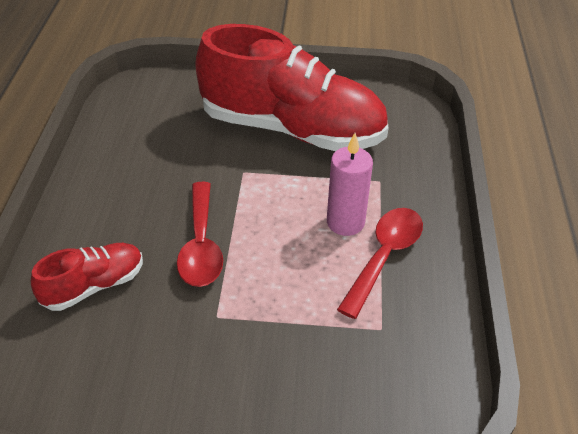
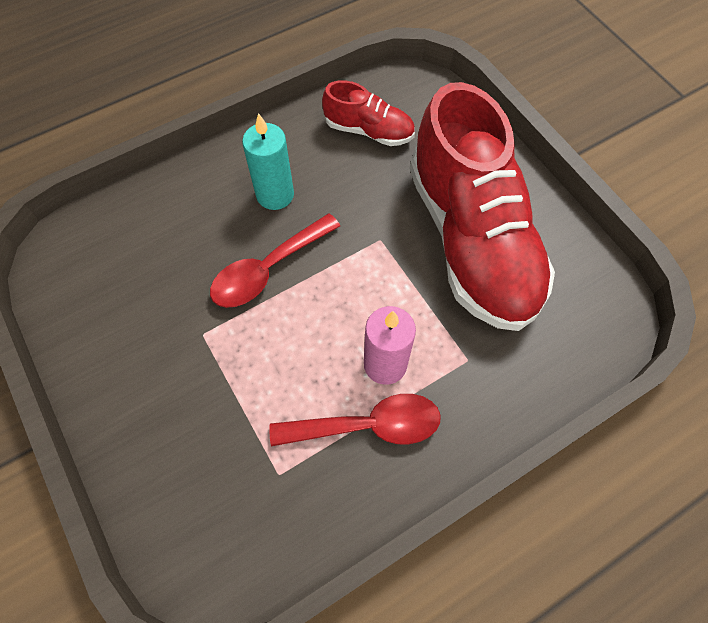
camera: 55 degrees right, 20 degrees up
red shoe [31,243,143,311] -> red shoe moved to [322,80,415,146]
none -> turquoise candle [242,113,294,210]

